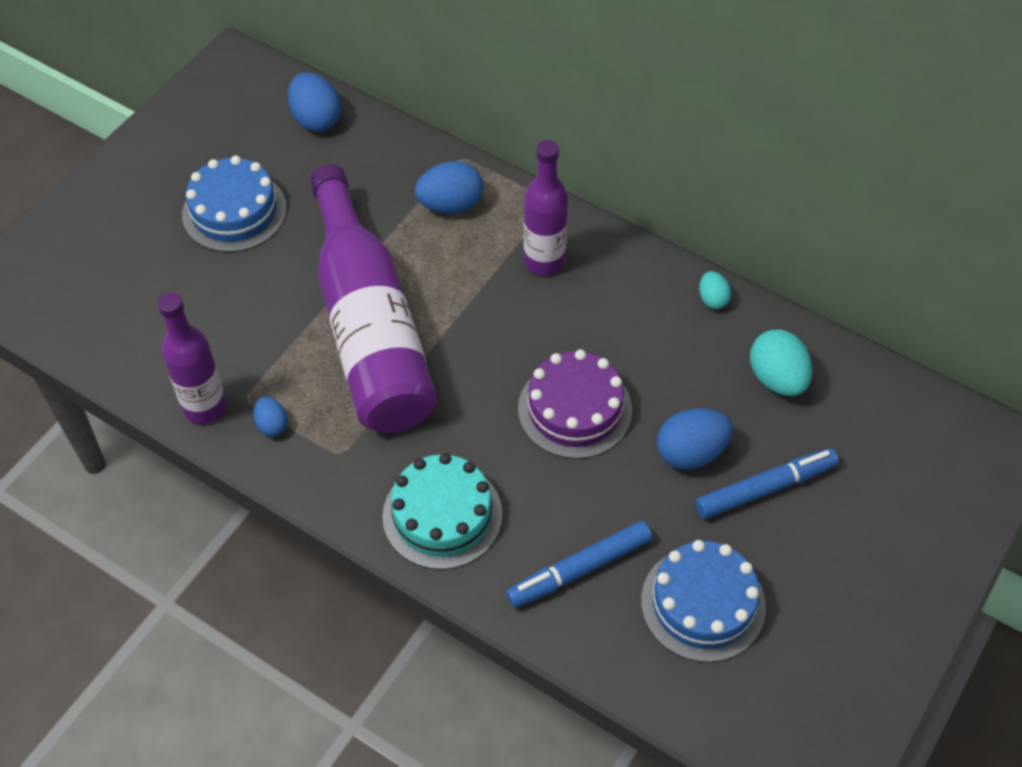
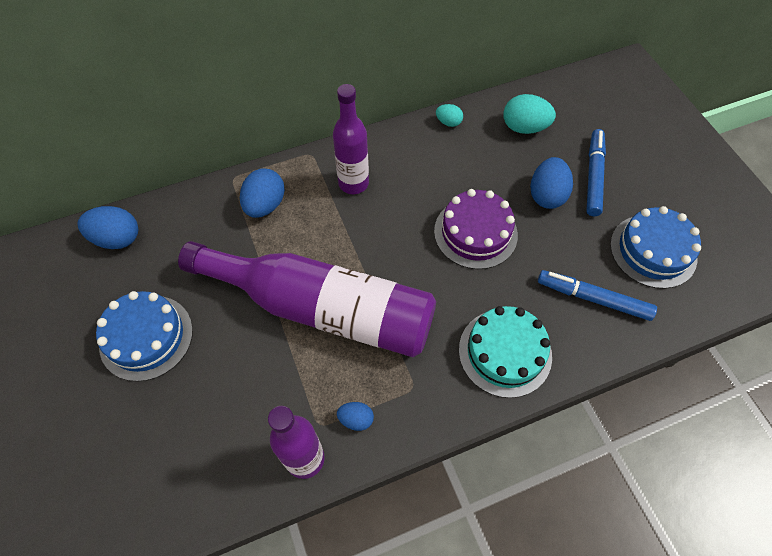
camera: 55 degrees left, 5 degrees up
blue marker [506,521,652,608] -> blue marker turned 105 degrees clockwise [538,270,657,321]

